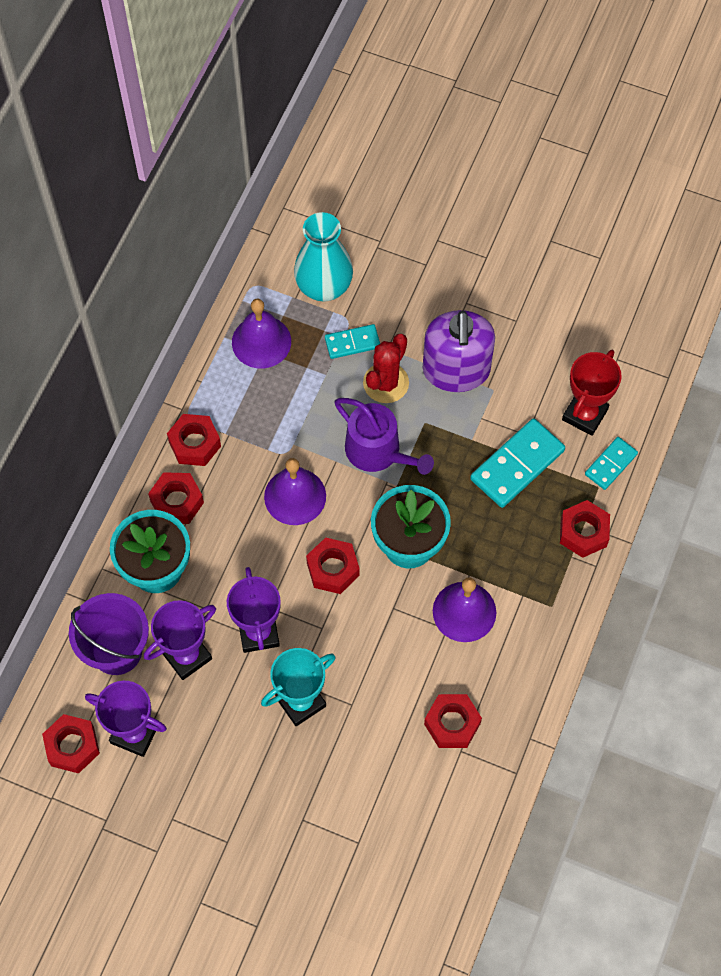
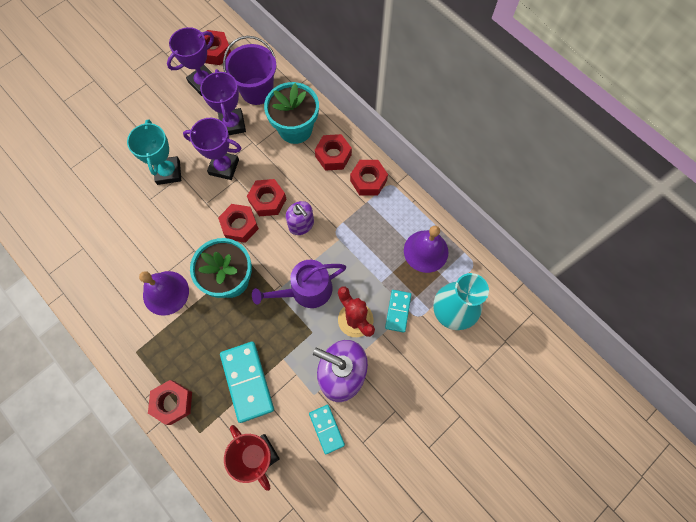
camera: 115 degrees right, 5 degrees up
purple bell [264,458,326,525] -> purple soap dispenser [286,201,314,235]
red nut [424,694,482,748] -> red nut moved to [247,179,286,216]
turquoise domino [585,437,638,490] -> turquoise domino moved to [309,405,345,454]

